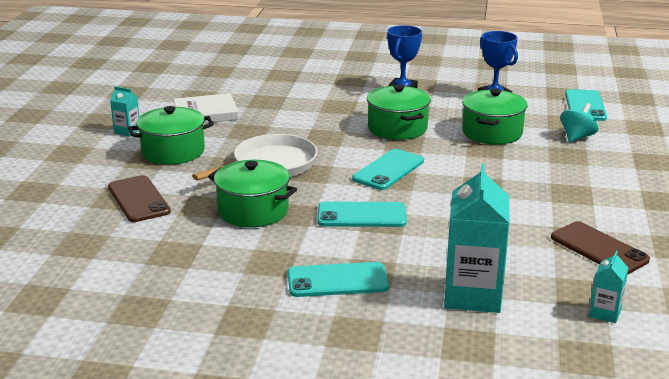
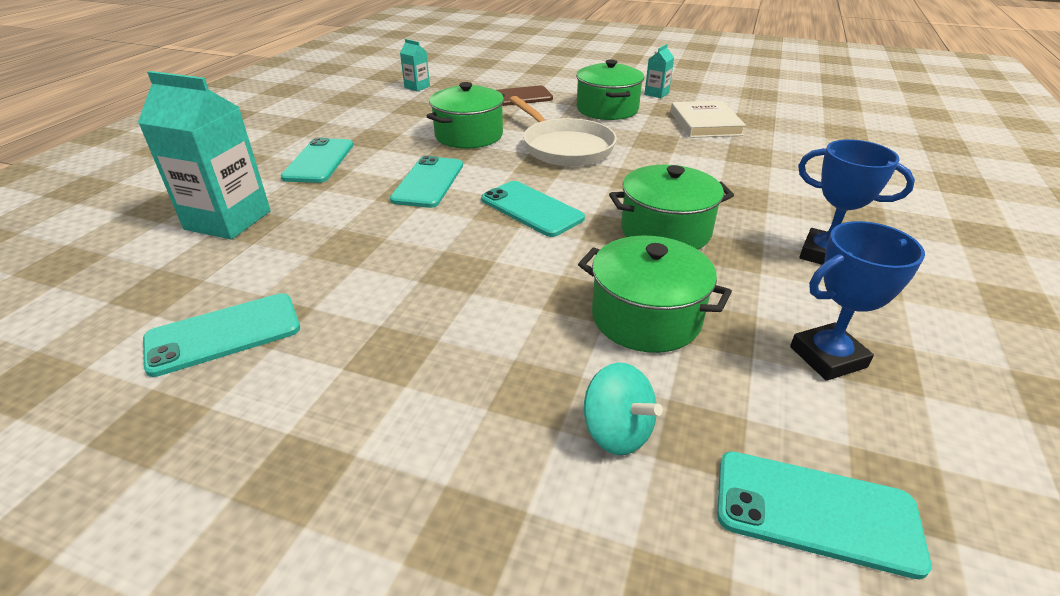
camera: 100 degrees right, 10 degrees up
brown phone [551,221,650,275] -> turquoise phone [143,293,300,377]
turquoise carton [589,251,628,323] -> turquoise carton moved to [400,39,430,92]

